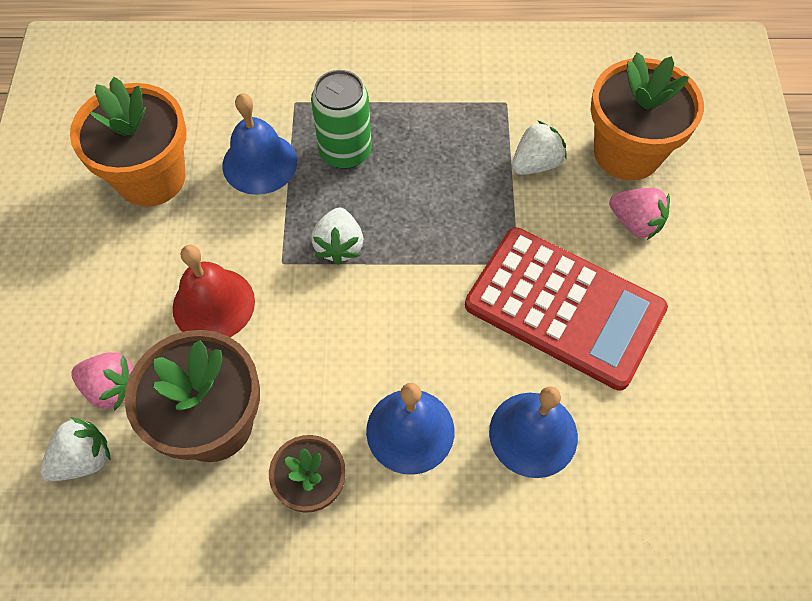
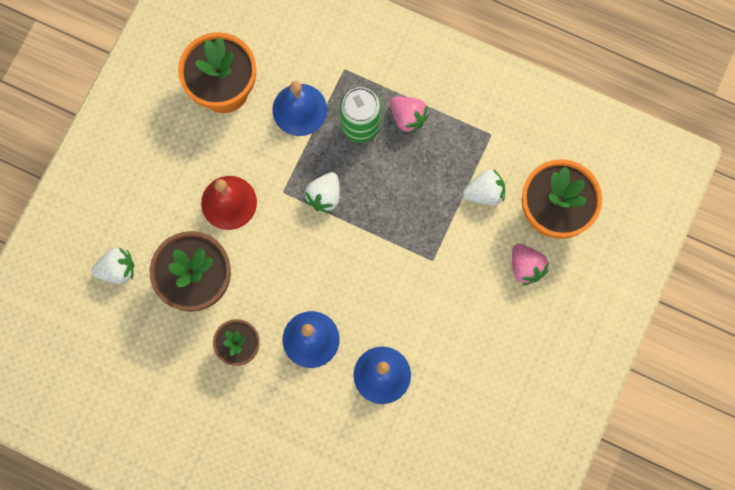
camera: 25 degrees right, 15 degrees up
pink strawberry [71,352,133,411] -> pink strawberry moved to [390,96,429,134]
red calculator [465,227,668,391] -> none

